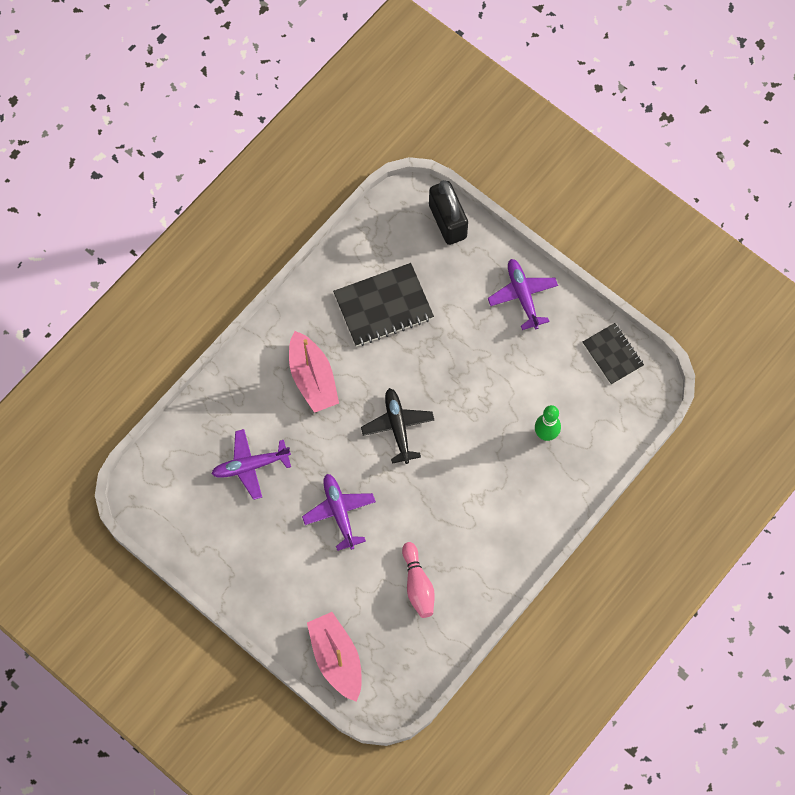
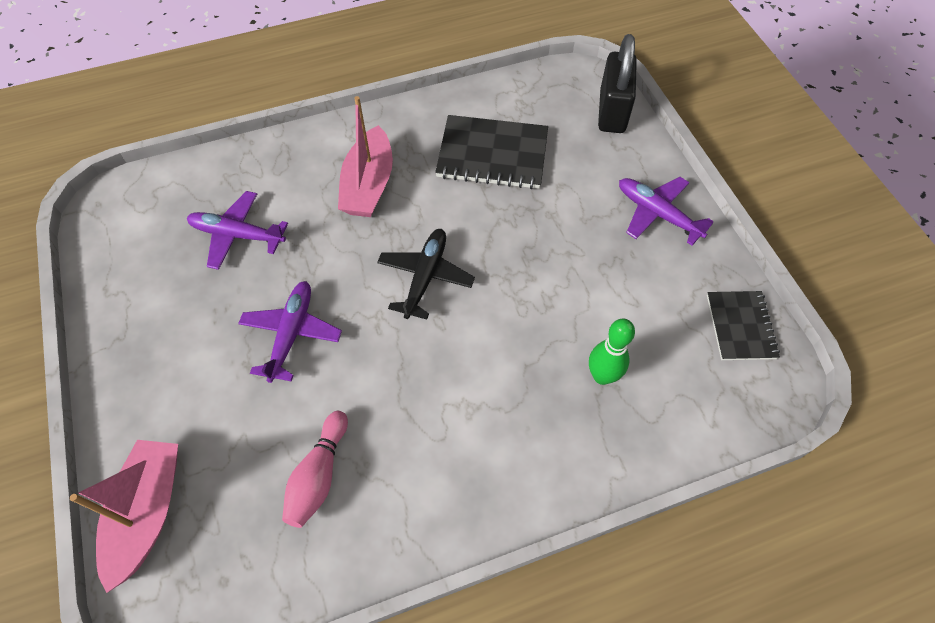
camera: 30 degrees right, 10 degrees down
purple plane [488,259,558,330] -> purple plane turned 60 degrees counterclockwise [619,177,714,245]

